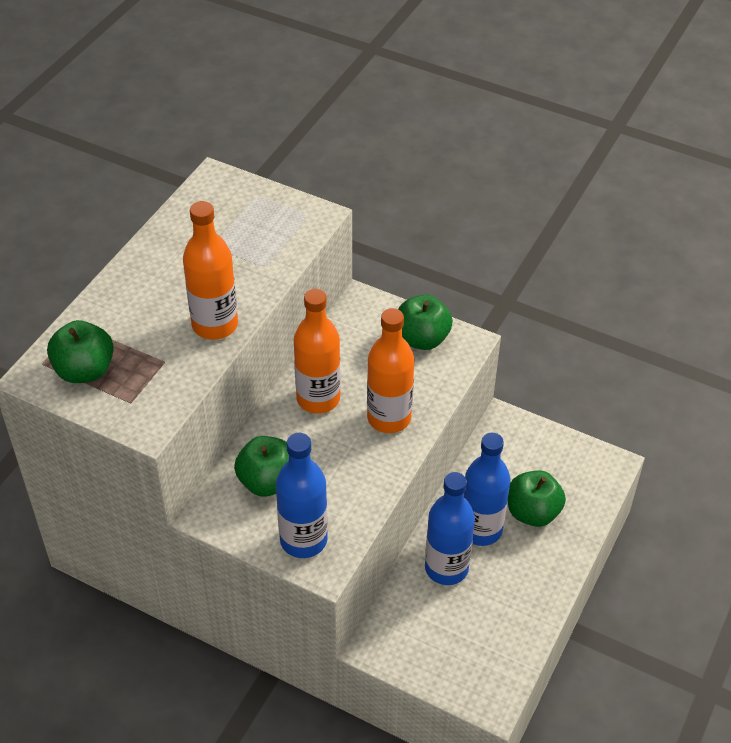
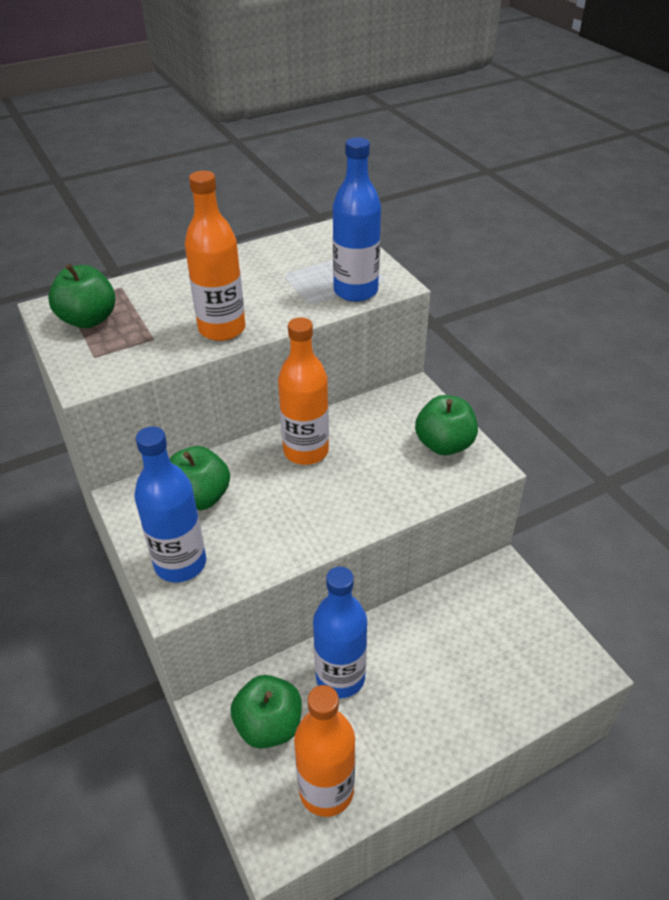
camera: 35 degrees right, 5 degrees down
orange bottle [367,308,414,433] -> orange bottle moved to [294,685,355,817]
blue bottle [464,433,510,546] -> blue bottle moved to [333,137,381,302]
green apple [508,470,566,527] -> green apple moved to [231,675,302,749]

